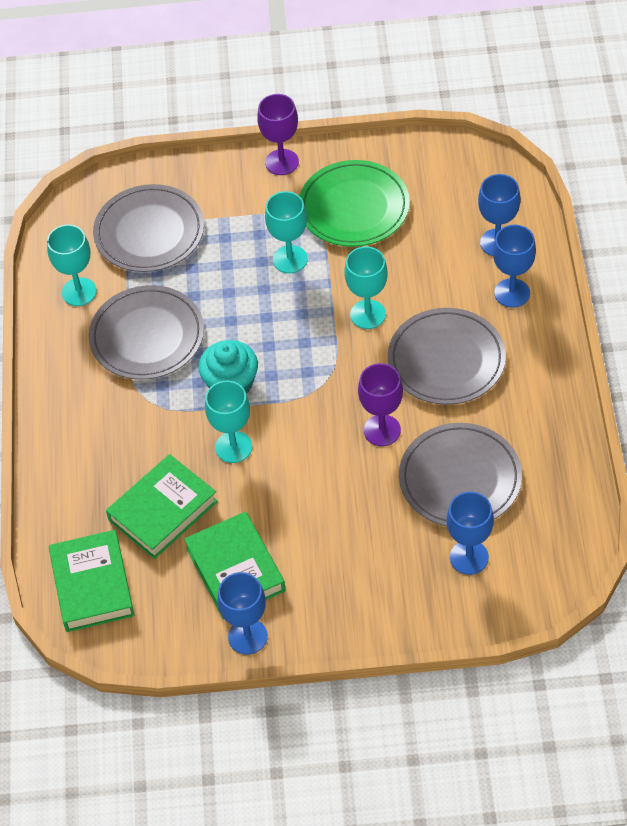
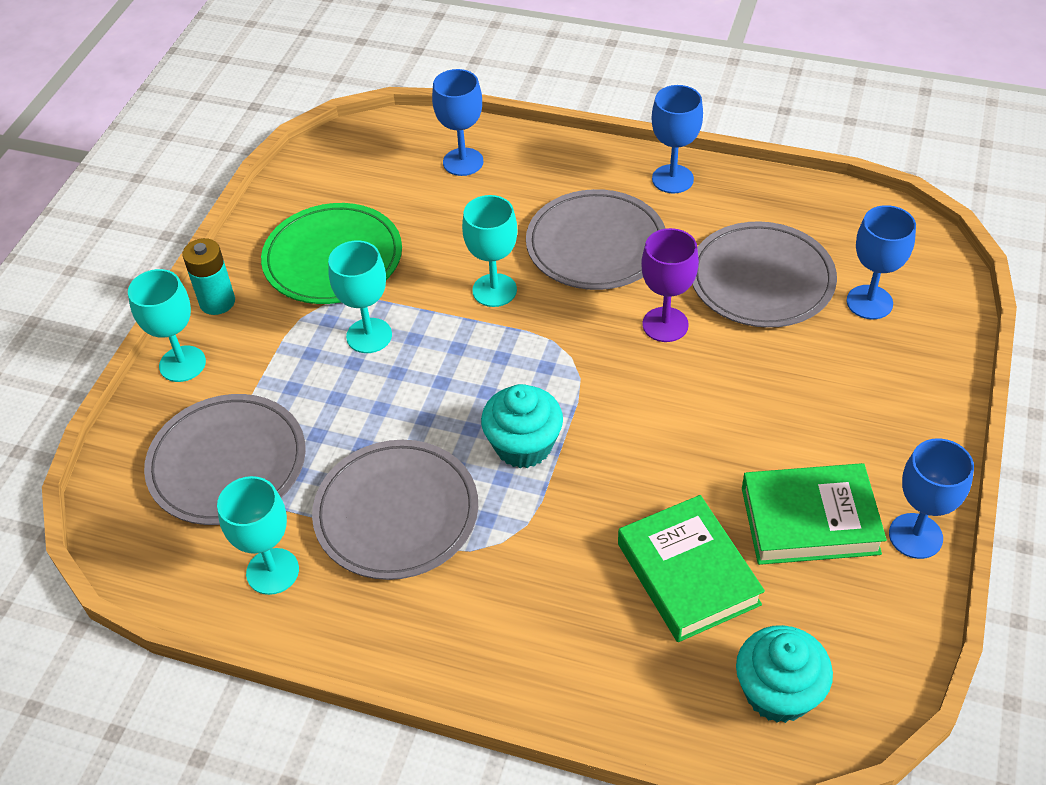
camera: 70 degrees left, 5 degrees down
green book [49,530,135,632] -> turquoise cupcake [736,625,833,723]
turquoise goblet [205,380,252,463] -> turquoise goblet moved to [128,269,206,382]
purple goblet [257,94,299,175] -> turquoise battery [182,238,235,315]
blue goblet [493,225,536,308] -> blue goblet moved to [652,85,703,193]

